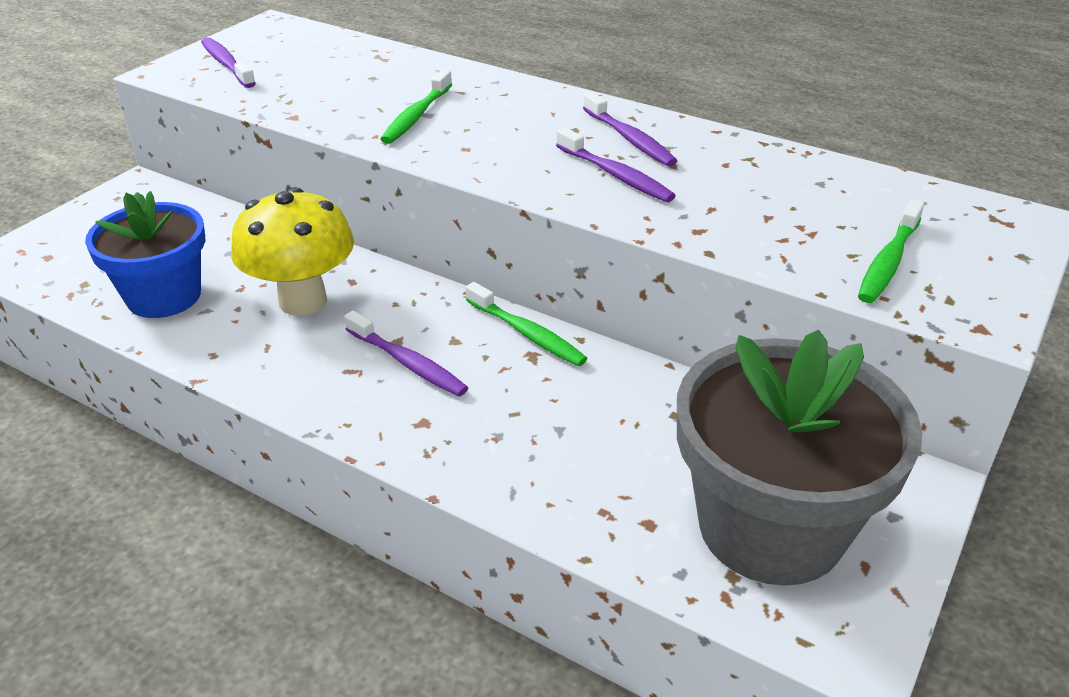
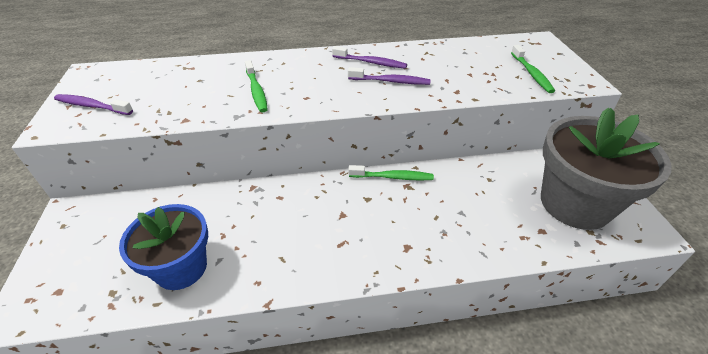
camera: 40 degrees left, 5 degrees up
yellow mushroom [231,187,354,316] -> none
purple toothbrush [344,310,468,396] -> none

